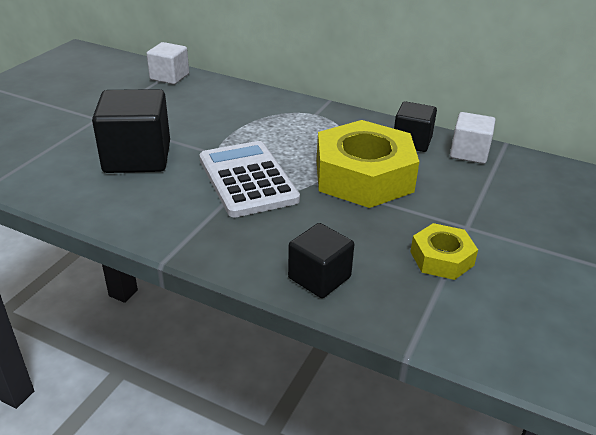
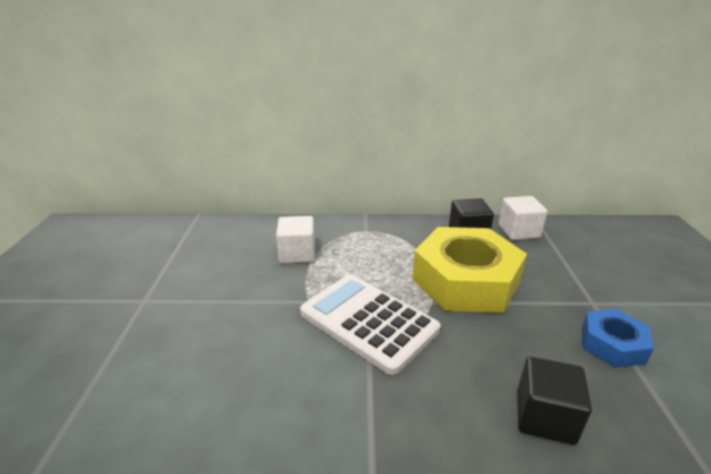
camera: 25 degrees left, 5 degrees down
black cube [92,89,170,173] -> none
white cube [147,42,189,84] -> white cube moved to [276,216,315,263]
yellow nut [410,223,478,280] -> blue nut [582,309,654,368]

